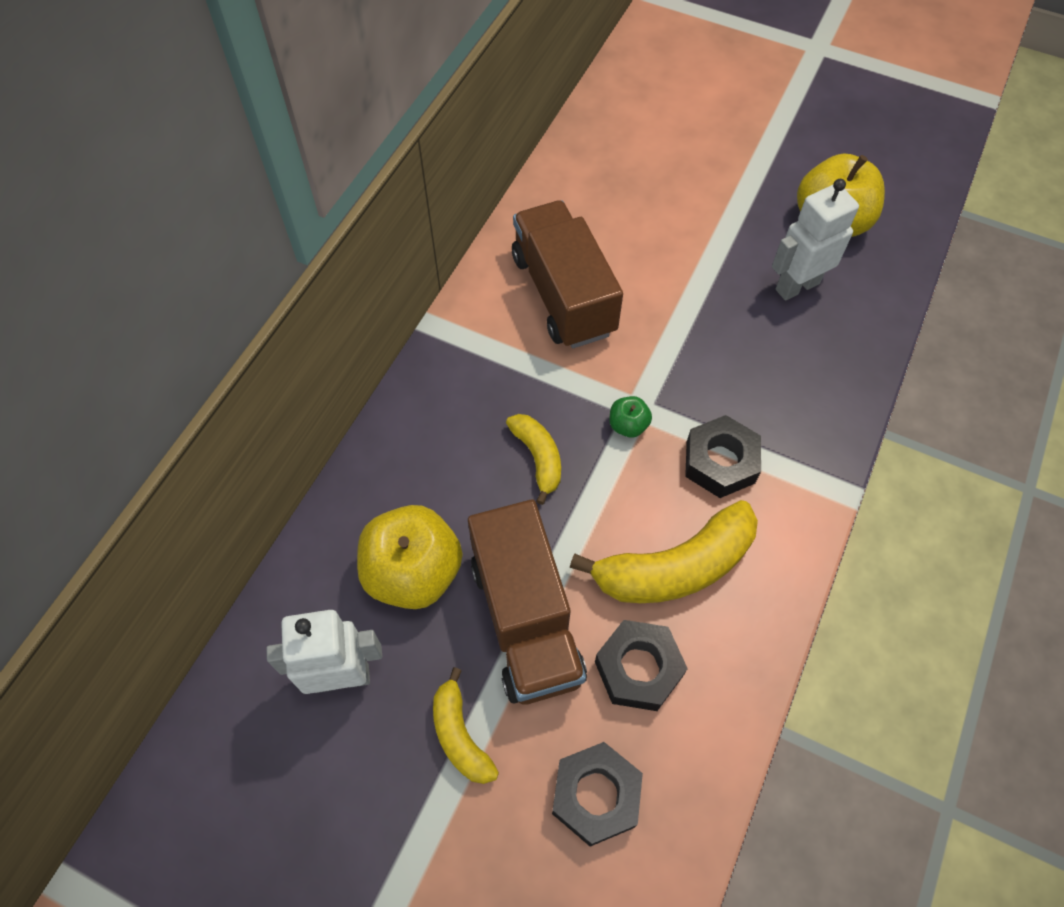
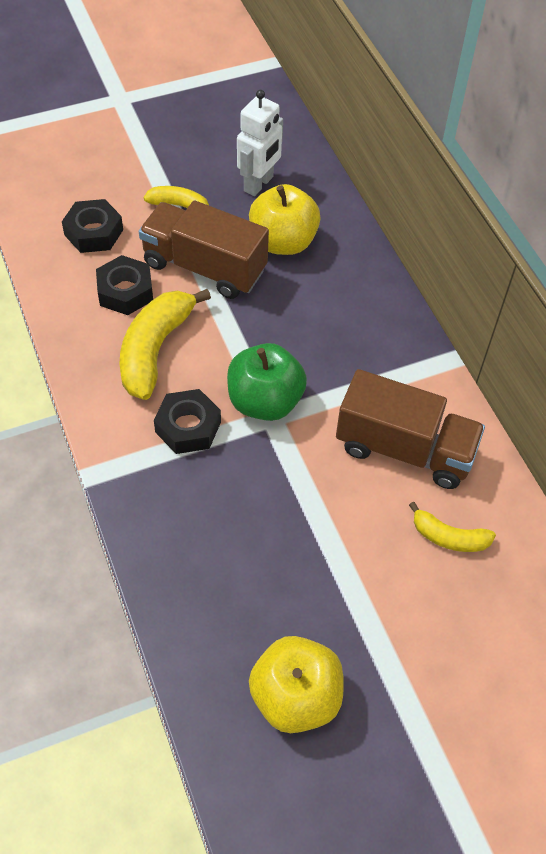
camera: 130 degrees right, 5 degrees down
yellow banana [506,414,561,505] -> yellow banana moved to [409,502,496,552]
green apple [609,396,652,438] -> green apple [227,343,307,421], size x2.21
white robot [772,179,859,301] -> none

